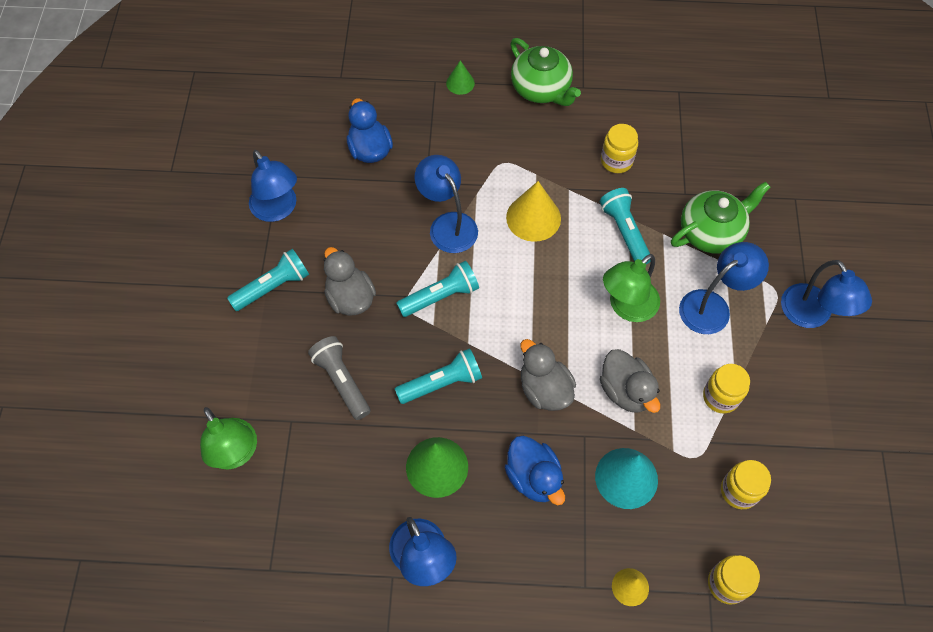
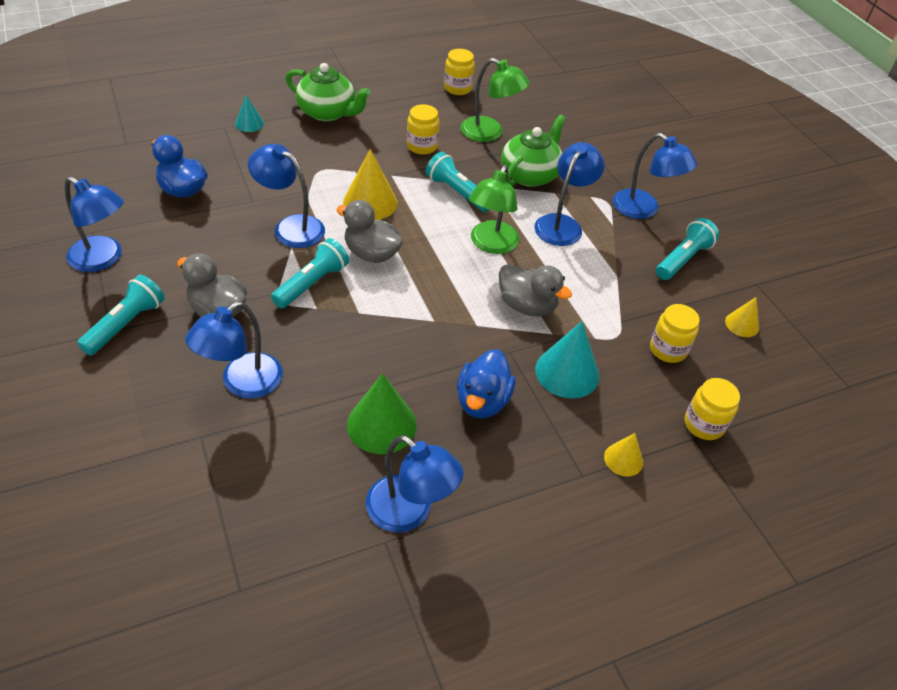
camera: 30 degrees left, 15 degrees down
green lamp [200,407,257,469] -> green lamp moved to [461,58,530,142]
grey flashlight [308,336,371,420] -> blue lamp [185,301,283,398]
turquoise flashlight [395,348,482,404] -> turquoise flashlight moved to [656,218,719,280]
green cone [446,60,475,95] -> turquoise cone [235,95,264,132]
blue duck [505,435,565,505] -> blue duck turned 75 degrees clockwise [457,349,516,418]
grey duck [520,339,576,411] -> grey duck moved to [336,200,403,263]
yellow jar [703,364,750,413] -> yellow jar moved to [444,49,475,95]
none -> yellow cone [725,297,759,337]

